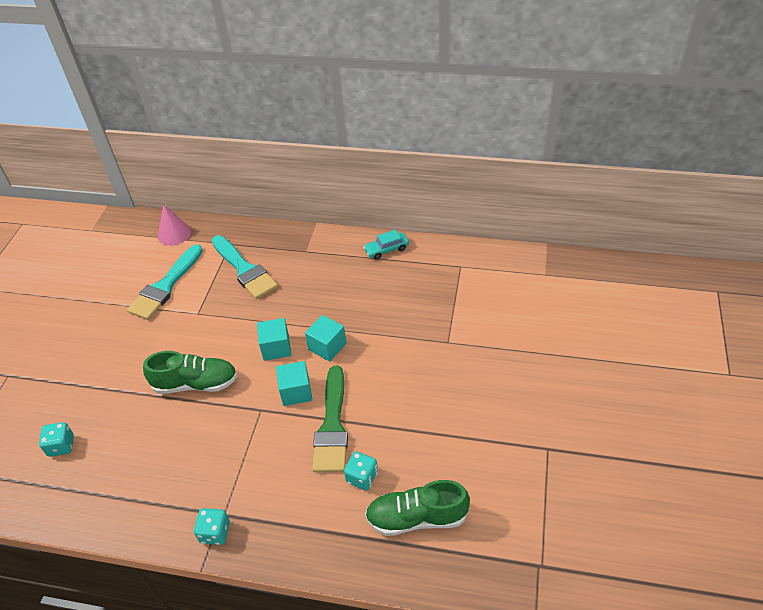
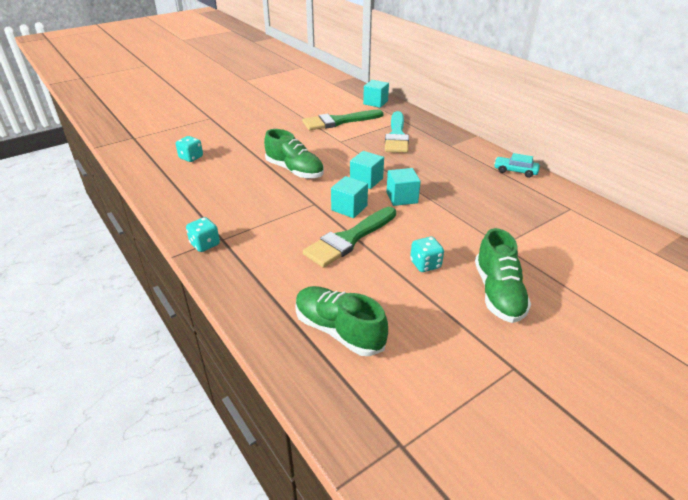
camera: 40 degrees right, 10 degrees down
turquoise brush [127,244,203,320] -> green brush [303,110,384,130]
pink cone [158,204,191,246] -> turquoise cube [363,80,389,108]
turquoise dice [344,452,378,490] -> turquoise dice moved to [410,237,444,272]
none -> green shoe [475,228,531,323]

